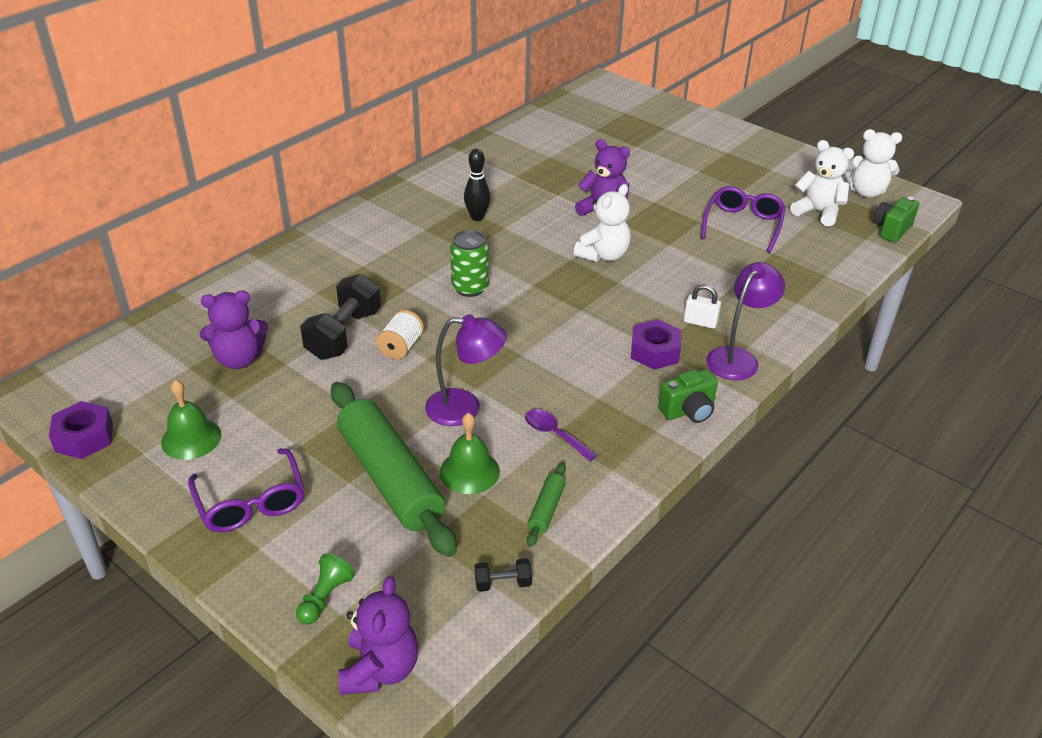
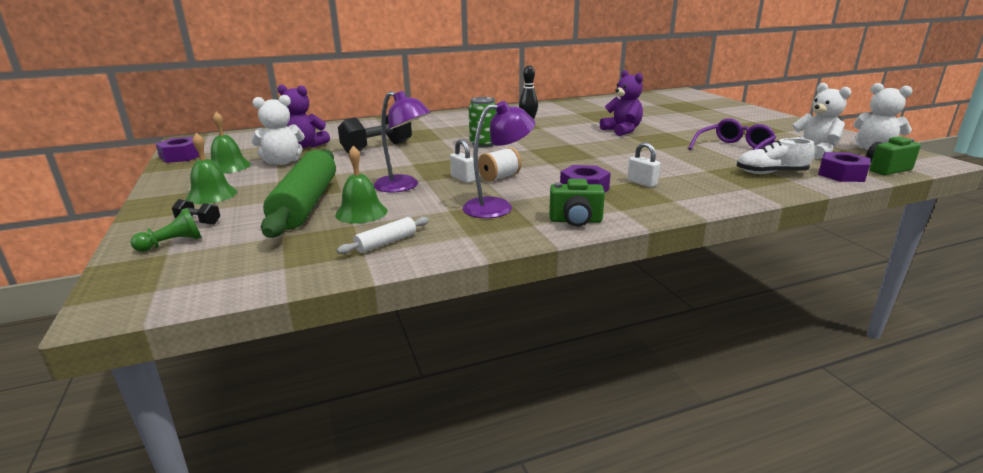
camera: 30 degrees right, 15 degrees down
purple glasses [188,448,304,532] -> green bell [186,133,237,204]
purple teddy bear [339,576,418,695] -> none
white spool [376,310,424,359] -> white spool moved to [478,147,521,182]
black dumbbell [475,558,532,592] -> black dumbbell moved to [172,199,220,225]
purple spoon [525,409,597,461] -> none
green rolling pin [527,462,566,547] -> white rolling pin [337,217,429,254]
white teddy bear [574,184,631,262] -> white teddy bear moved to [251,95,305,165]
purple lamp [706,262,785,380] -> purple lamp moved to [463,101,535,218]
none -> white padlock [450,139,476,183]
none -> white shoe [737,138,815,174]
none -> purple nut [818,152,871,182]

